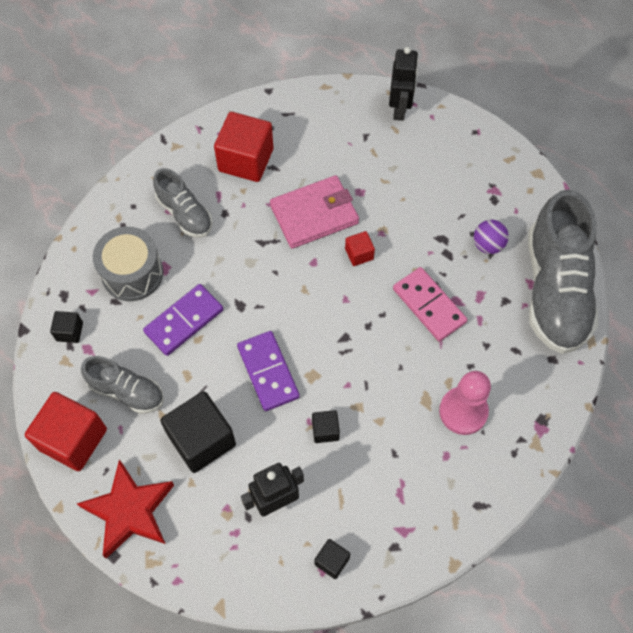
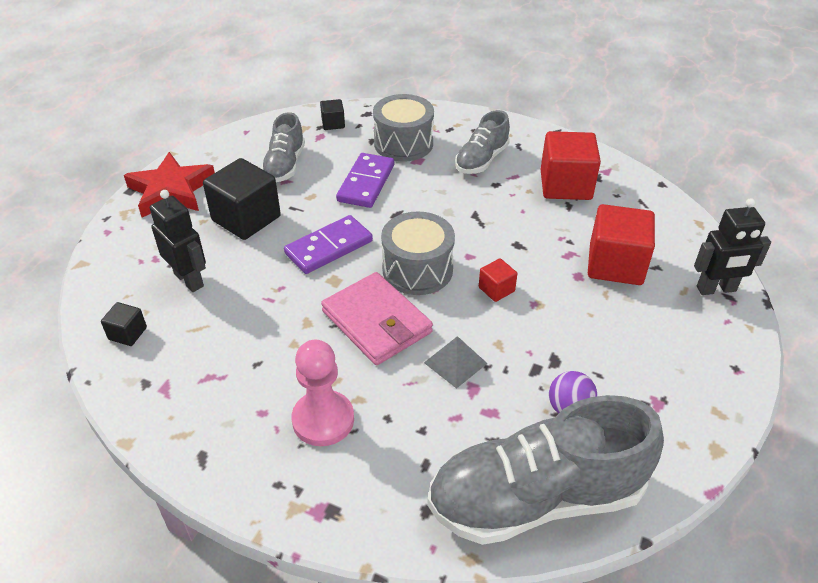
camera: 75 degrees right, 20 degrees down
red cube [25,392,107,471] -> red cube moved to [588,204,655,285]
purple domino [143,284,223,356] -> purple domino turned 75 degrees clockwise [336,153,394,208]
pink wallet [270,175,359,249] -> pink wallet moved to [321,272,433,365]
black cube [312,410,340,443] -> none
pink domino [393,267,467,342] -> grey pyramid [424,336,488,389]
none -> grey drum [381,212,455,295]

